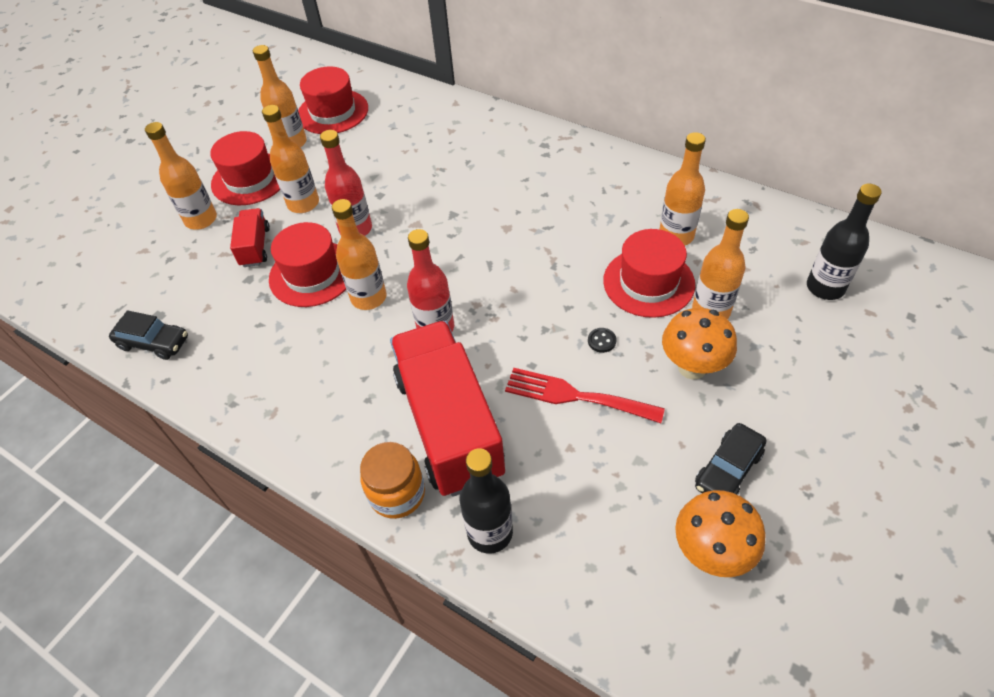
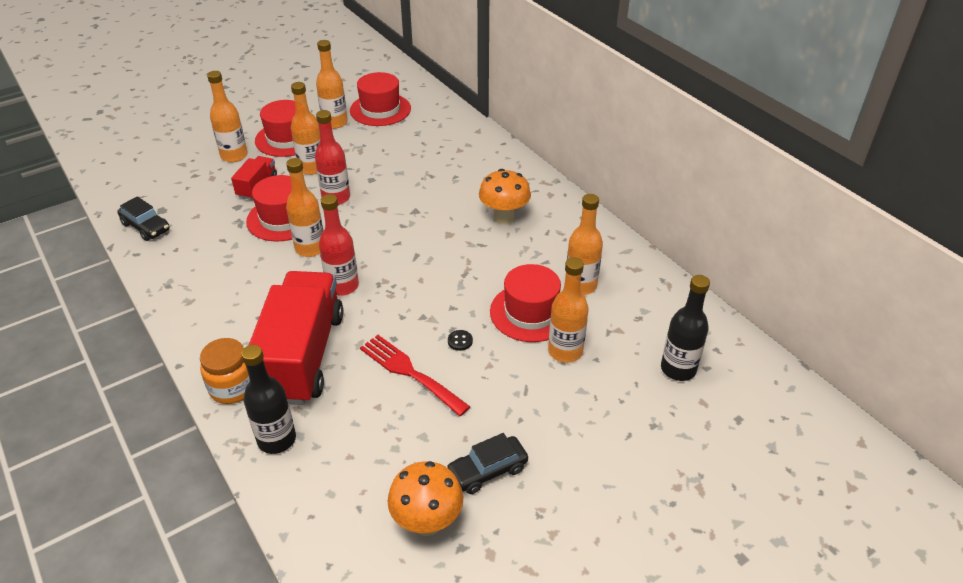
camera: 20 degrees right, 10 degrees down
orange mushroom [662,308,737,380] -> orange mushroom moved to [479,169,531,225]

